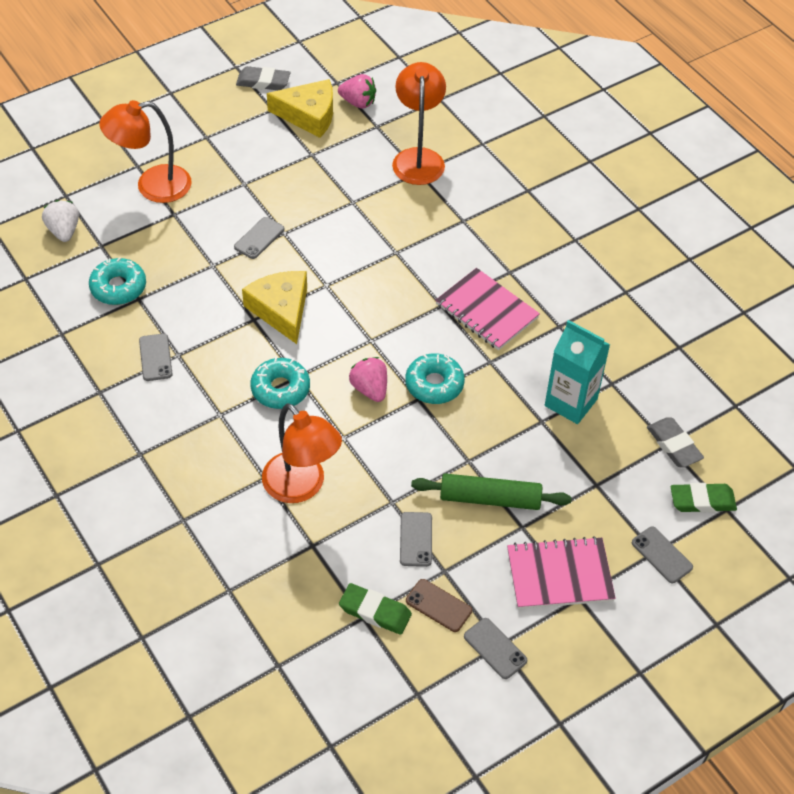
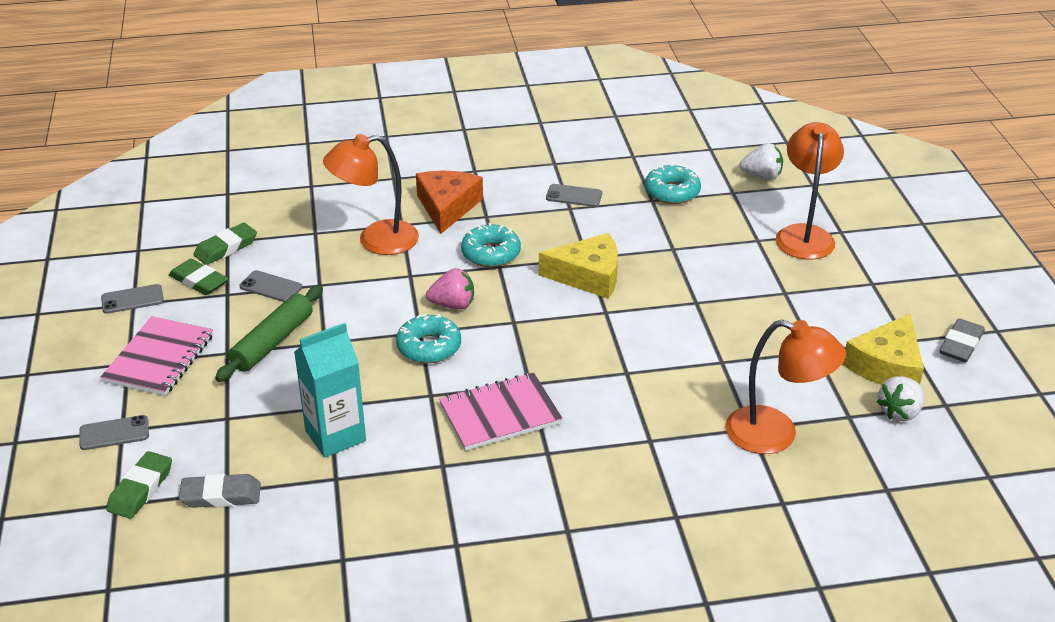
camera: 115 degrees right, 15 degrees down
grey phone [234,217,284,259] -> none
pink strawberry [338,74,376,109] -> white strawberry [877,376,924,421]
brown phone [406,579,472,632] -> green eraser [169,259,229,295]
none -> orange cheese [416,170,483,234]

